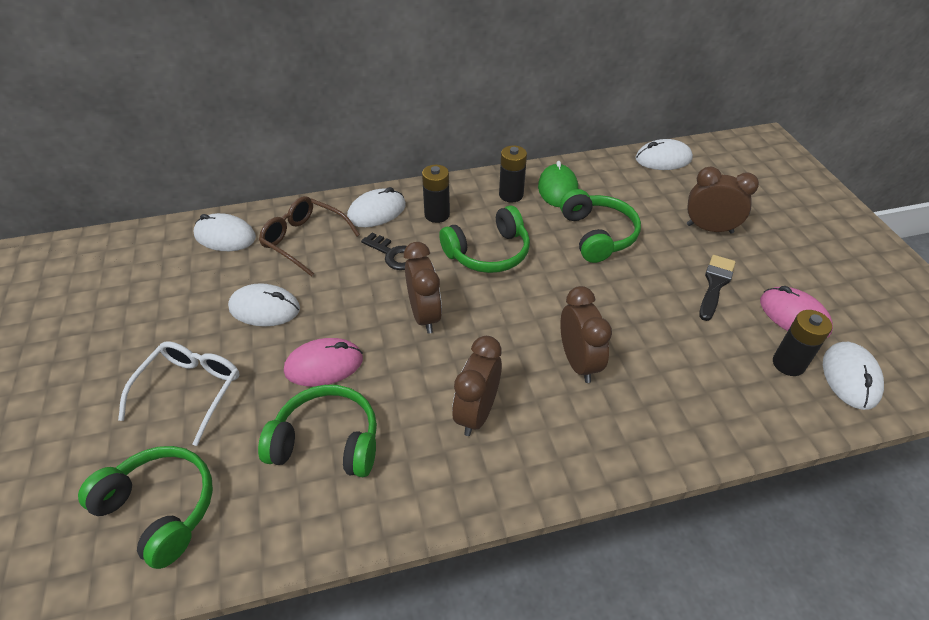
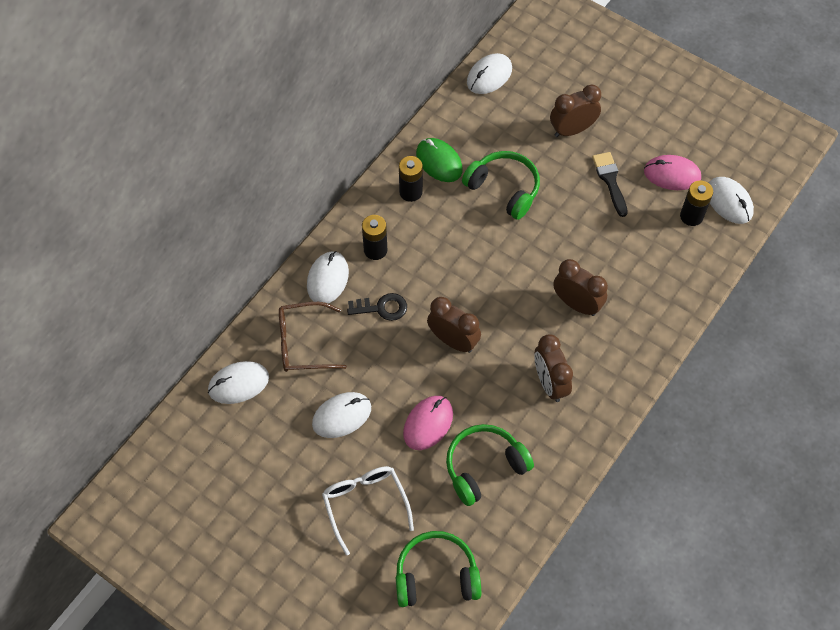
camera: 40 degrees left, 15 degrees up
green headphones [439,206,530,273] -> none

